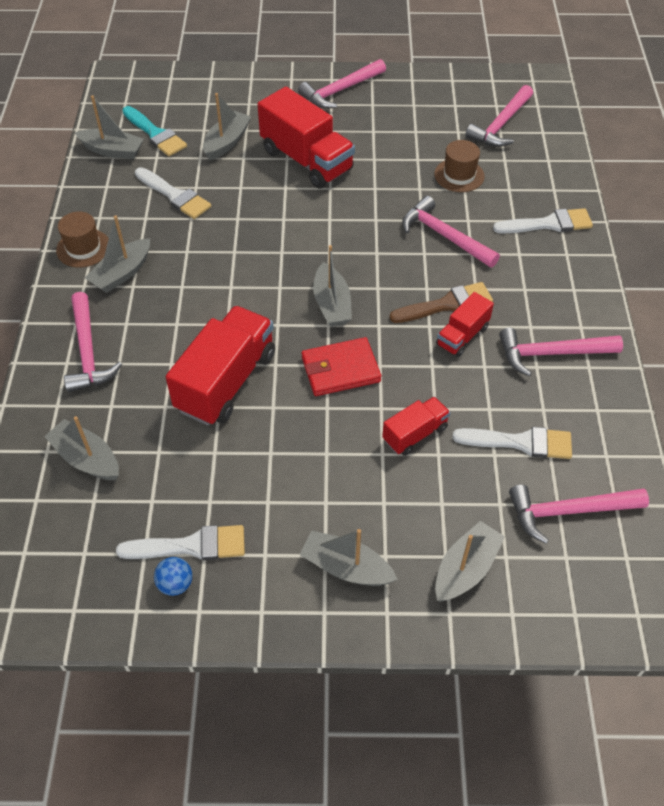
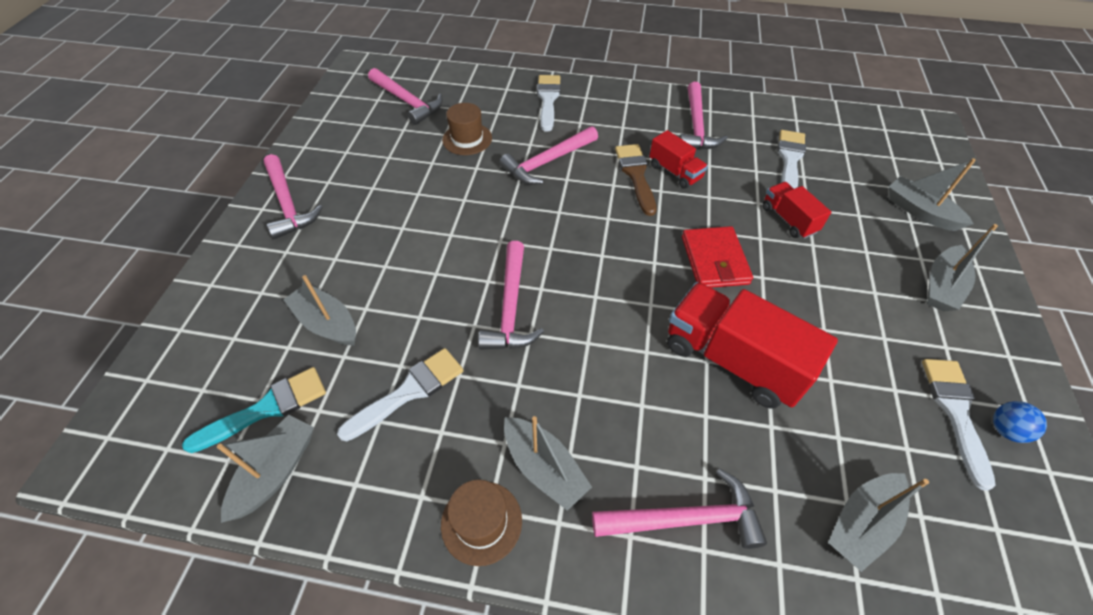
camera: 80 degrees left, 0 degrees up
red truck [257,87,355,189] -> none
grey boat [313,245,352,327] -> none
pink hammer [509,485,649,544] -> pink hammer moved to [478,241,544,350]

